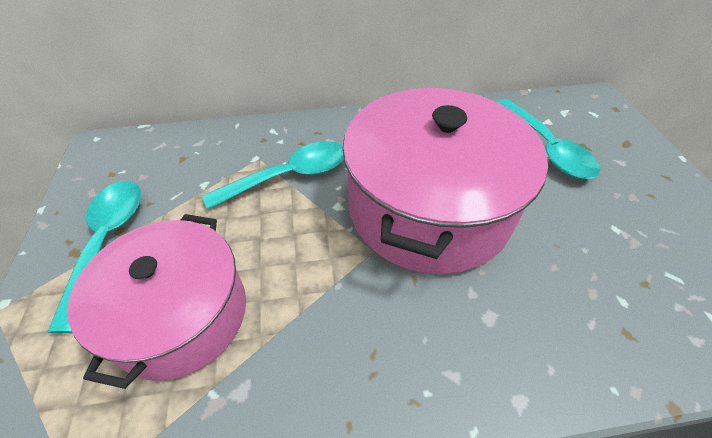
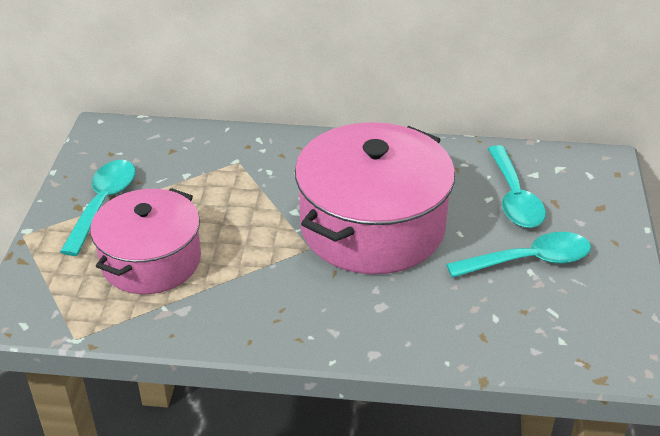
camera: 15 degrees right, 10 degrees down
turquoise spoon [202,141,344,210] -> turquoise spoon moved to [446,232,591,278]

